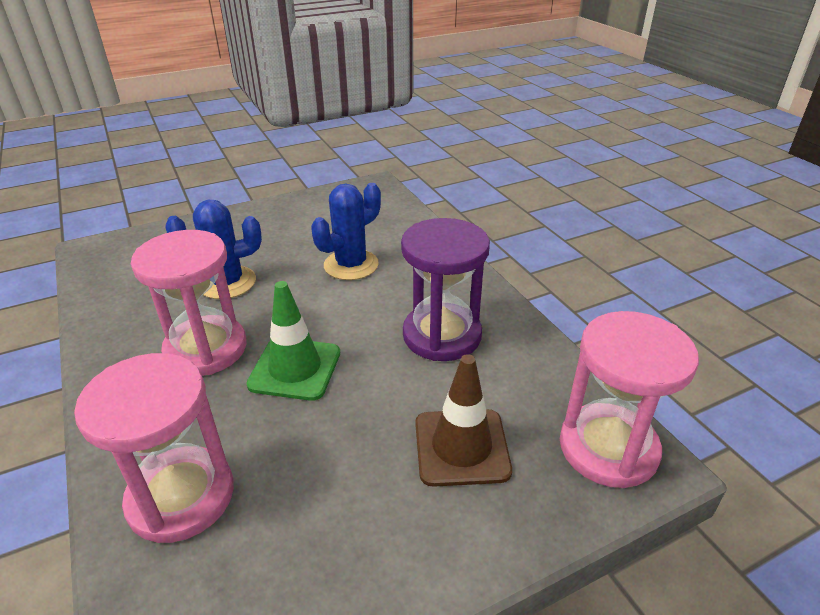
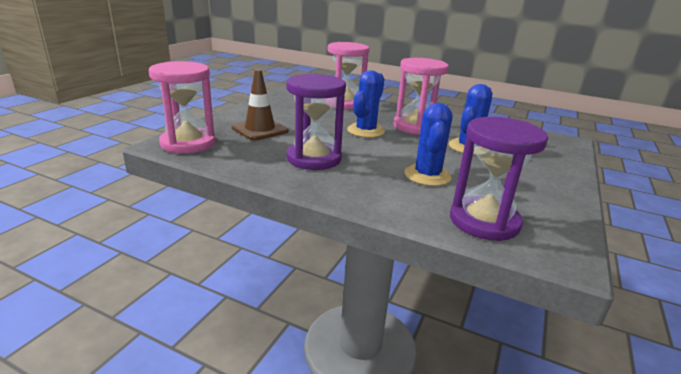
camera: 140 degrees right, 10 degrees down
green traffic cone [246,281,340,401] -> blue cactus [347,70,385,138]
none -> purple hourglass [450,117,548,241]

